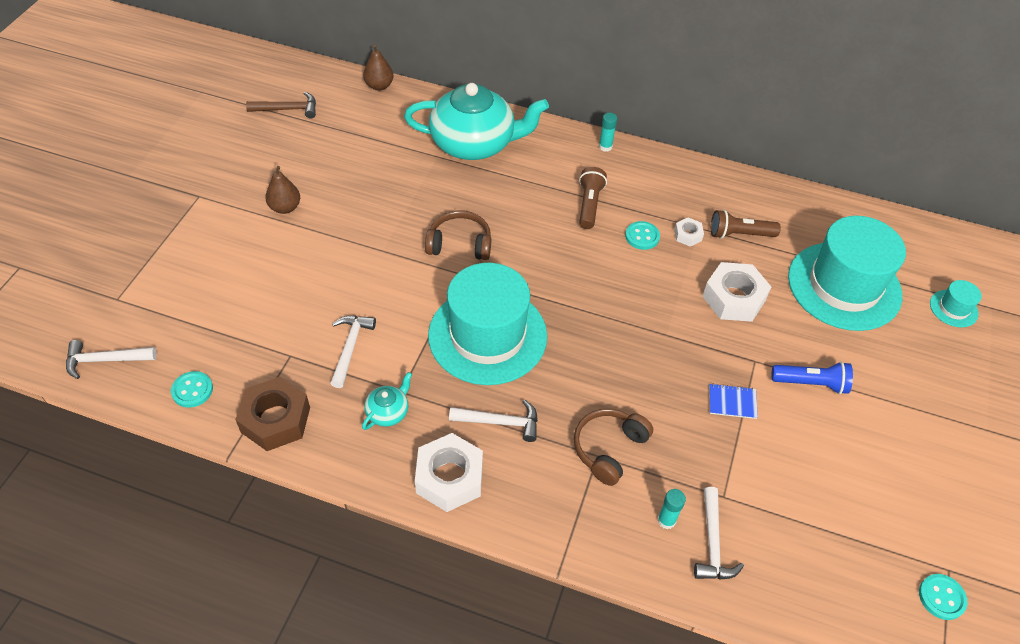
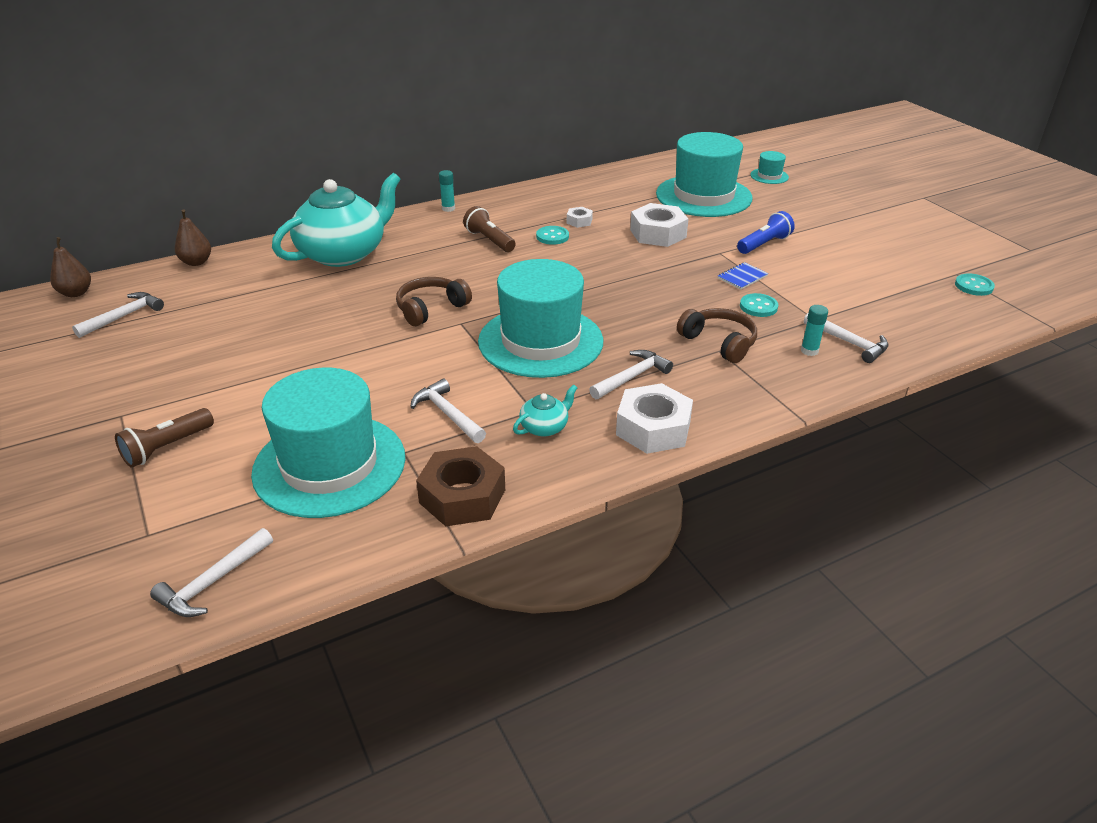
camera: 45 degrees left, 15 degrees down
turquoise button [171,371,213,408] -> turquoise button moved to [740,293,778,317]
brown hammer [246,92,316,118] -> white hammer [72,292,164,338]
brown pear [266,166,300,214] -> brown pear moved to [50,237,91,297]
turquoise teapot [362,372,412,430] -> turquoise teapot turned 60 degrees clockwise [513,385,577,437]
brown headphones [574,409,653,486] -> brown headphones turned 150 degrees clockwise [677,308,757,363]
brown flashlight [711,210,781,239] -> brown flashlight moved to [115,408,214,468]
none -> turquoise hat [251,368,405,518]

